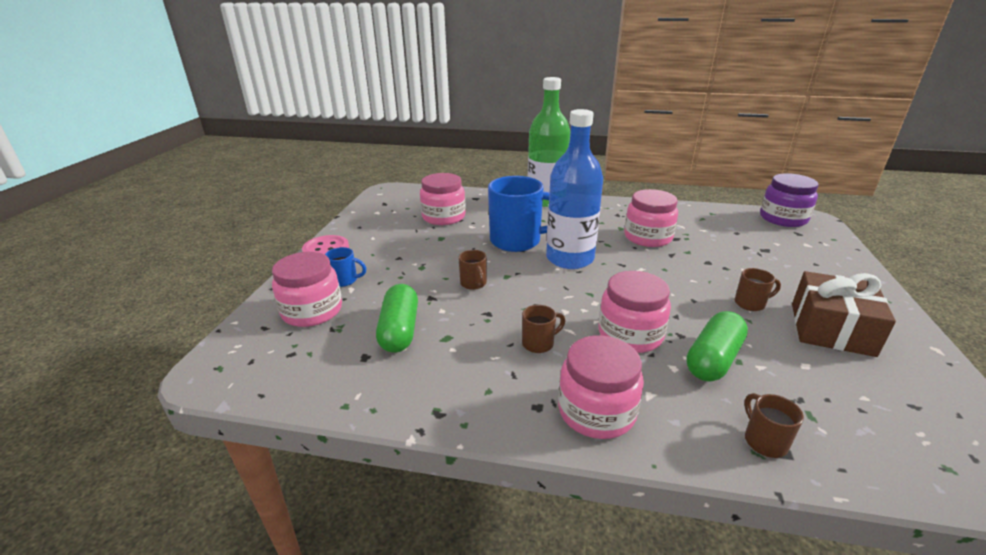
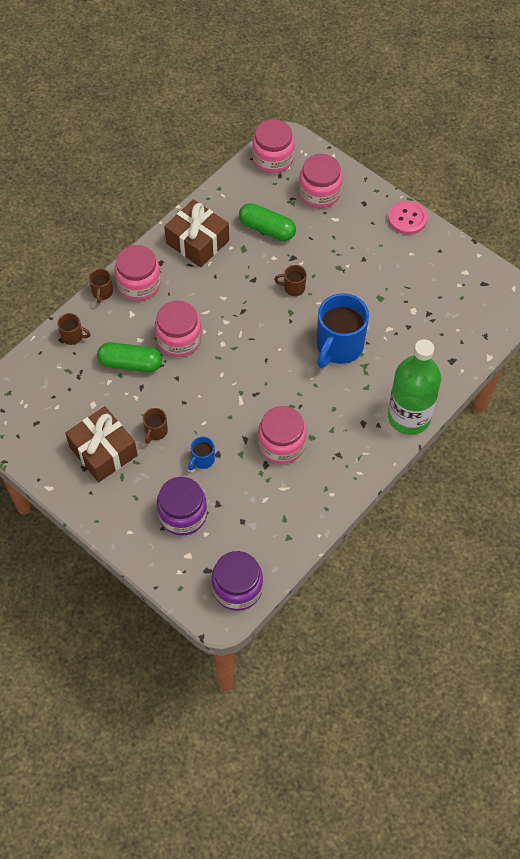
camera: 120 degrees right, 30 degrees up
blue mug [325,247,367,287] -> blue mug moved to [188,437,215,470]
pink jar [420,173,466,225] -> pink jar moved to [252,119,295,173]
brown mug [522,305,565,353] -> brown mug moved to [89,269,113,303]
blue bottle [546,109,603,269] -> none
green capsule [686,311,748,381] -> green capsule turned 60 degrees counterclockwise [97,342,162,372]
none -> purple jar [157,477,207,536]
none -> brown gift [164,199,229,267]

